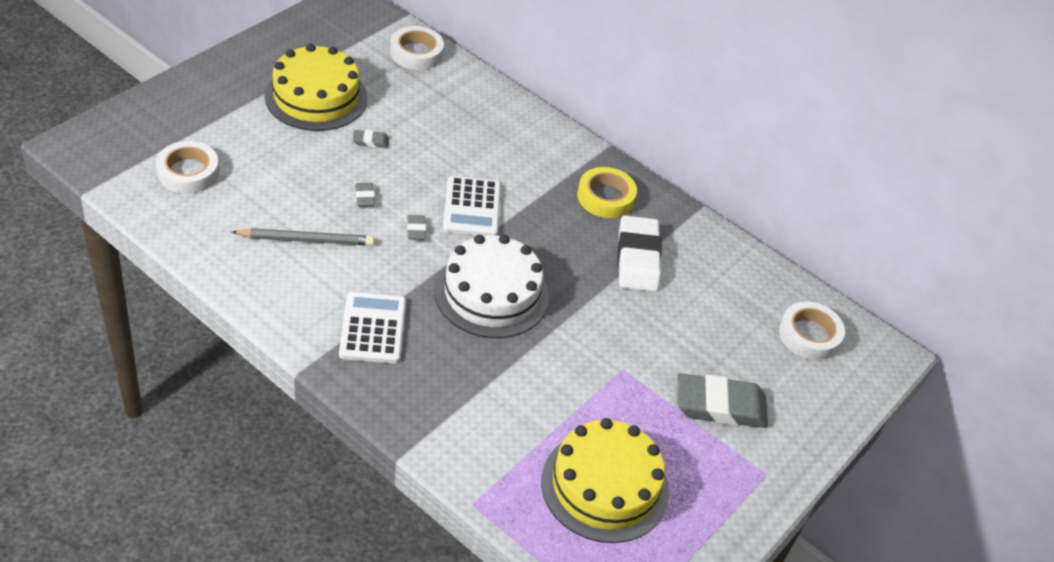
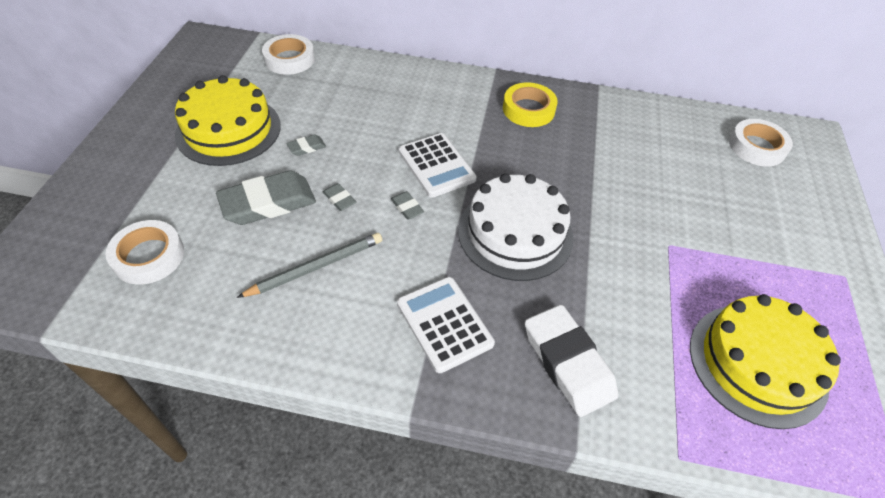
camera: 25 degrees left, 5 degrees up
white eraser [618,215,662,292] -> white eraser moved to [525,305,618,417]
grey eraser [677,373,768,428] -> grey eraser moved to [216,171,316,225]

